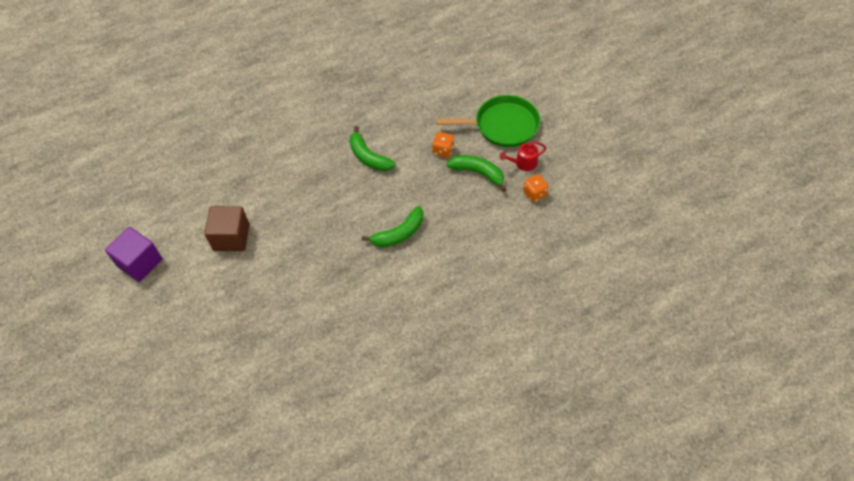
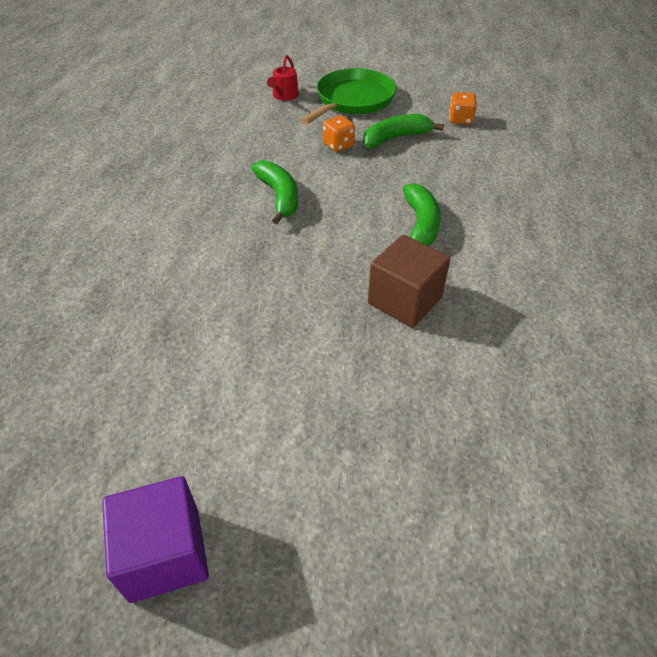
camera: 55 degrees left, 10 degrees down
brown cube [204,206,249,251] -> brown cube moved to [368,234,450,328]
green banana [349,126,395,171] -> green banana turned 105 degrees counterclockwise [251,160,298,224]
red watering can [500,142,547,171] -> red watering can moved to [267,55,299,101]

